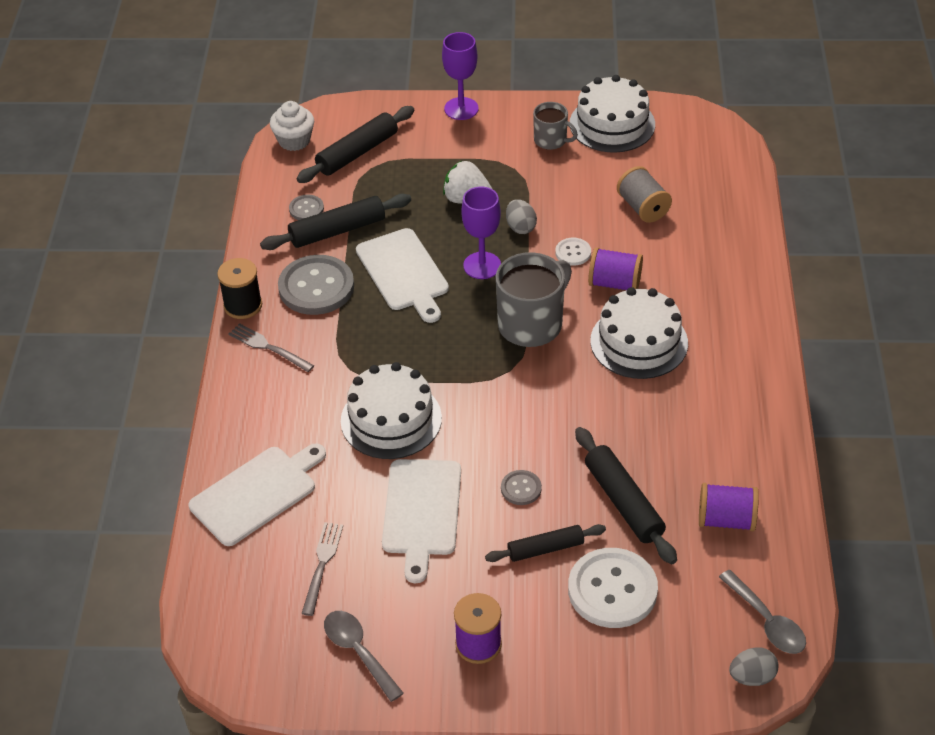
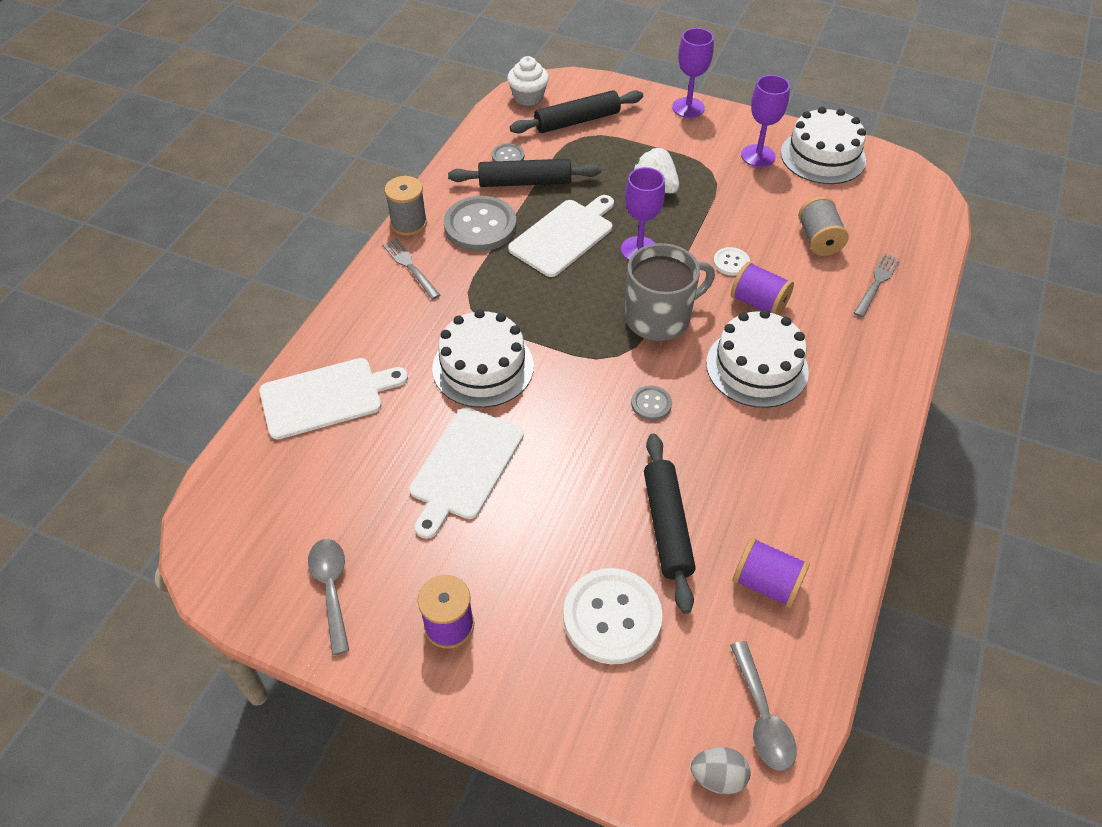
camera: 20 degrees right, 5 degrees up
black spool [217,258,262,319] -> grey spool [385,176,427,236]
grey fork [301,522,343,616] -> grey fork moved to [854,253,901,318]
white cutting board [356,228,449,323] -> white cutting board turned 135 degrees counterclockwise [508,195,614,277]
black rolling pin [485,524,606,562] -> none
grey button [501,470,542,505] -> grey button moved to [631,386,672,420]
grey egg [506,199,537,234] -> none
grey mug [533,102,578,150] -> purple goblet [741,75,790,167]

